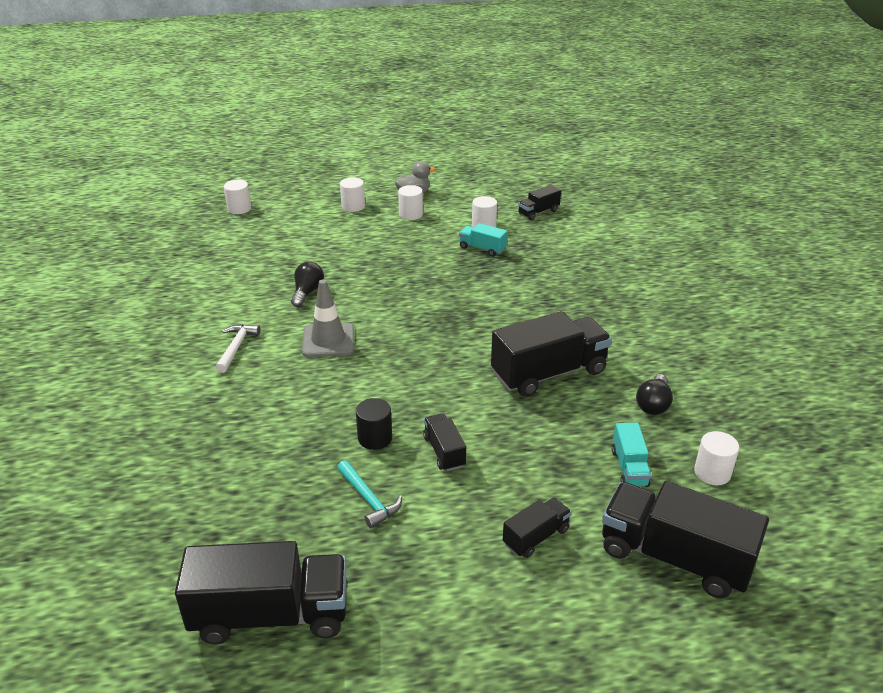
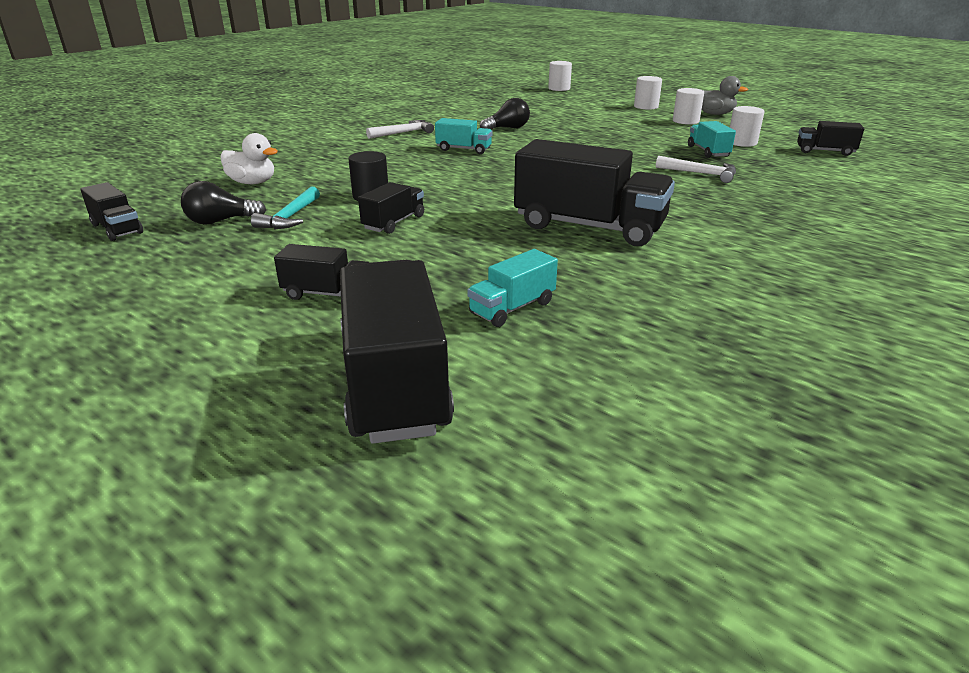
camera: 50 degrees right, 5 degrees down
black truck [175,541,347,645] -> black truck [80,182,143,241], size x0.50
grey traffic cone [302,279,354,357] -> turquoise truck [435,118,492,154]
black light bulb [636,374,673,415] -> black light bulb moved to [181,181,266,225]
white cylinder [694,431,739,485] -> none
none -> white duck [220,133,278,184]
none -> white hammer [656,156,736,183]

